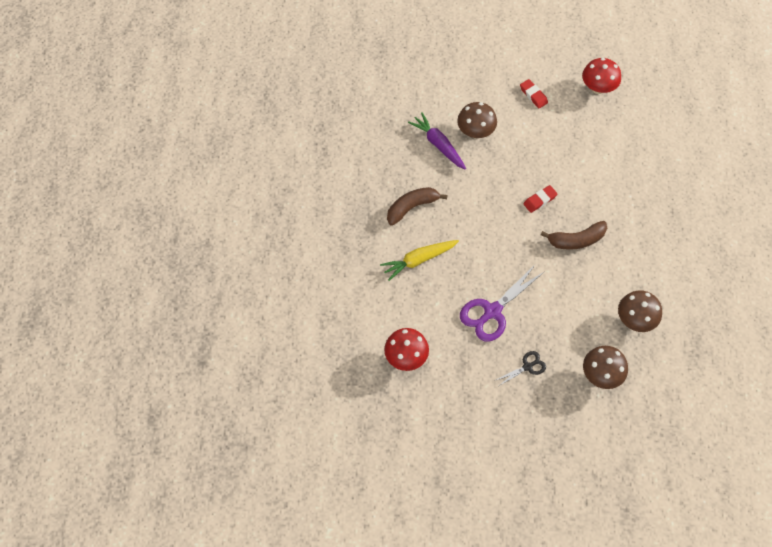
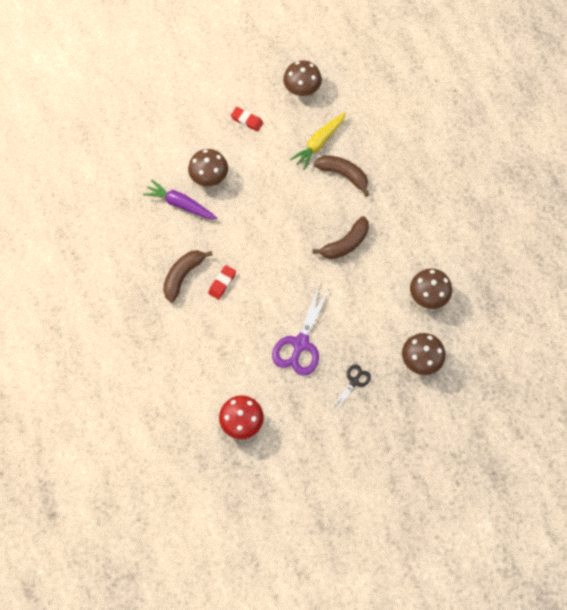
camera: 25 degrees left, 5 degrees up
yellow carrot [380,240,459,281] -> yellow carrot moved to [290,112,346,170]
red eraser [523,185,557,213] -> red eraser moved to [208,265,236,300]
red mushroom [582,58,621,94] -> brown mushroom [283,61,322,96]
none -> brown banana [314,155,369,197]

